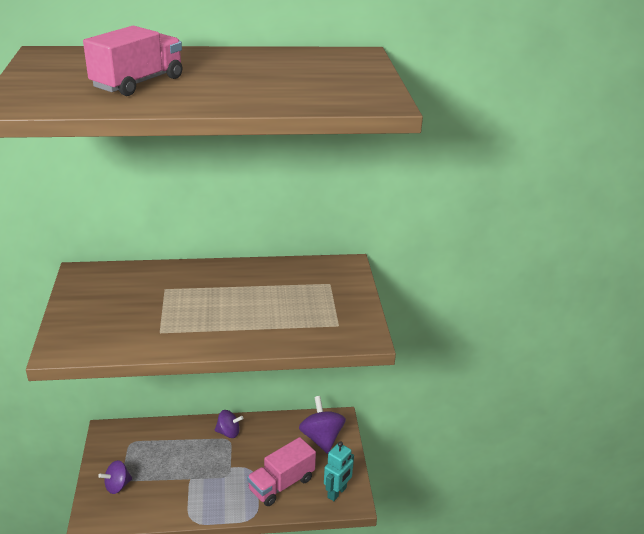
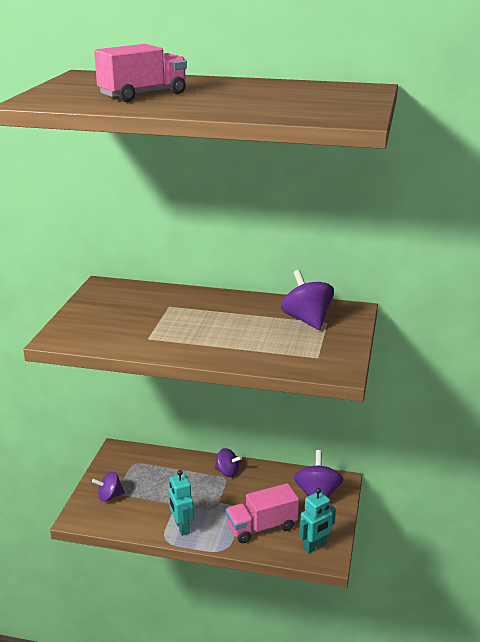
camera: 20 degrees right, 5 degrees down
none -> turquoise robot [169,470,194,536]
none -> purple spinning top [281,270,334,330]

